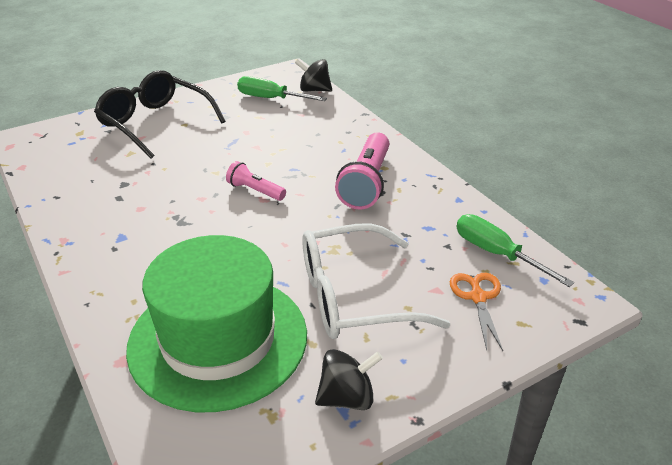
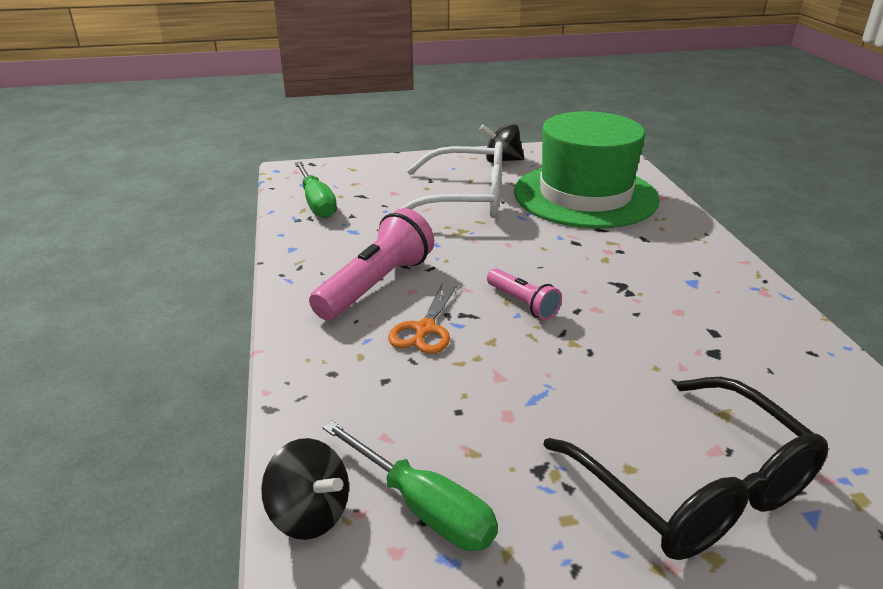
camera: 160 degrees left, 5 degrees down
orange scissors [450,273,503,351] -> orange scissors moved to [388,284,458,354]

